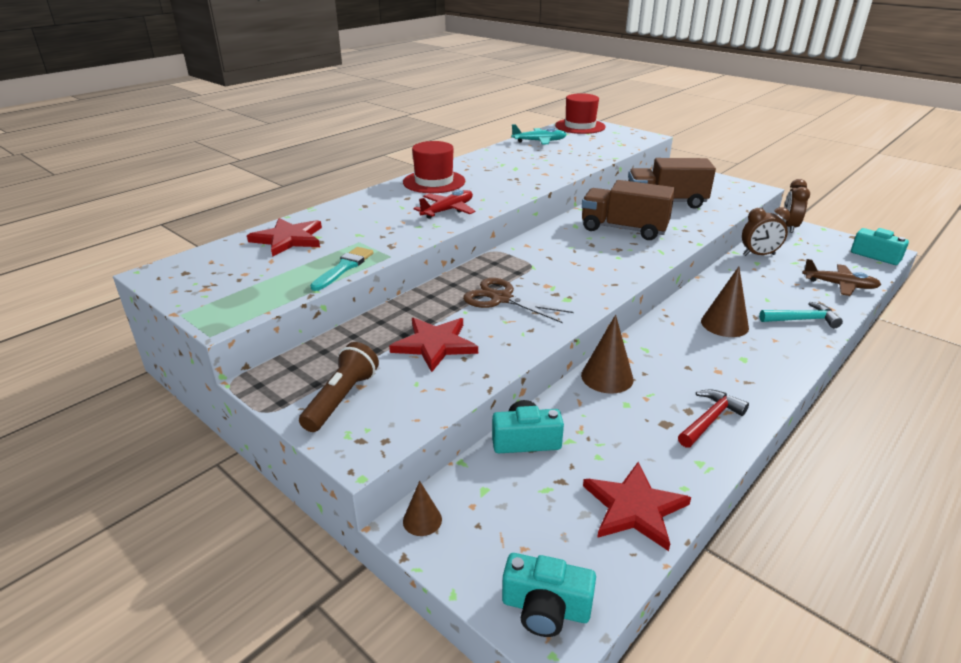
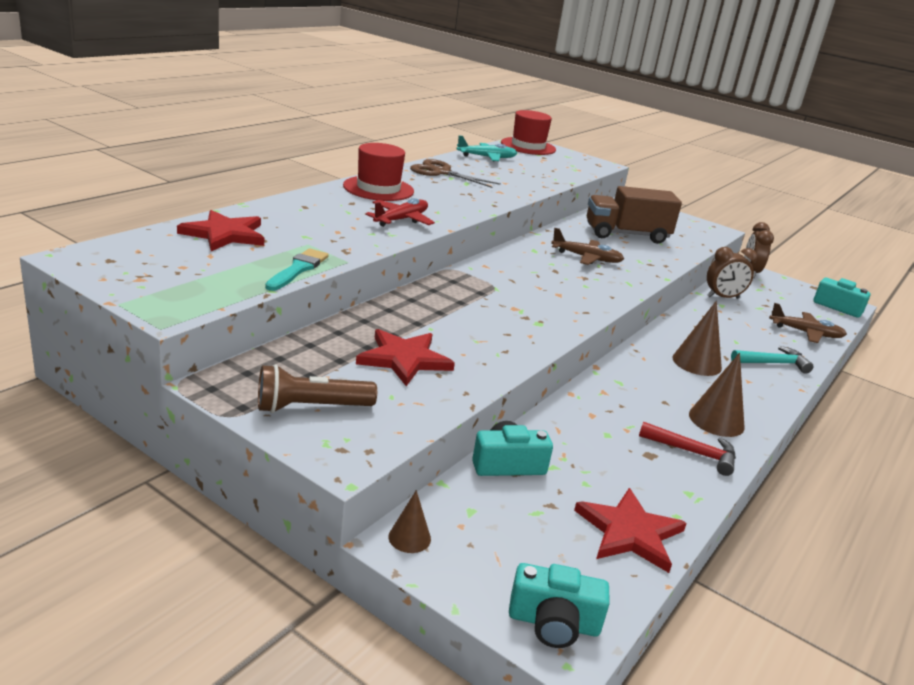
camera: 10 degrees left, 5 degrees down
brown flashlight [299,342,379,432] -> brown flashlight turned 120 degrees counterclockwise [258,364,377,413]
brown scissors [463,278,574,323] -> brown scissors moved to [410,159,501,188]
brown cone [581,315,633,394] -> brown cone moved to [689,353,745,437]
brown truck [582,180,675,240] -> brown plane [551,228,624,265]
red hammer [678,389,749,448] -> red hammer turned 75 degrees clockwise [639,421,736,476]

